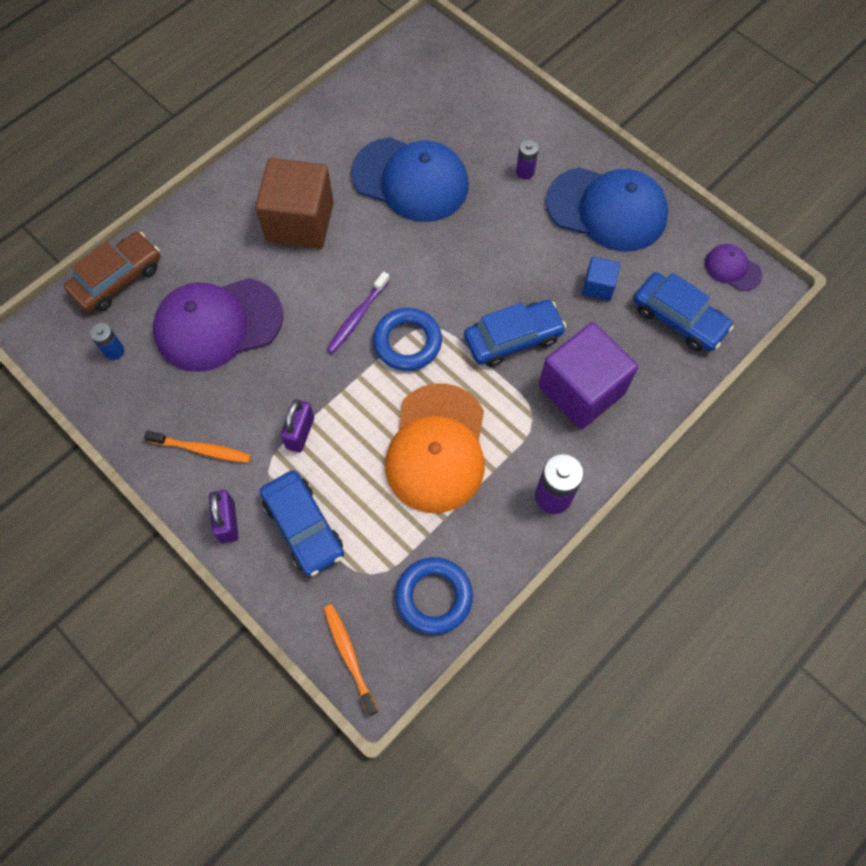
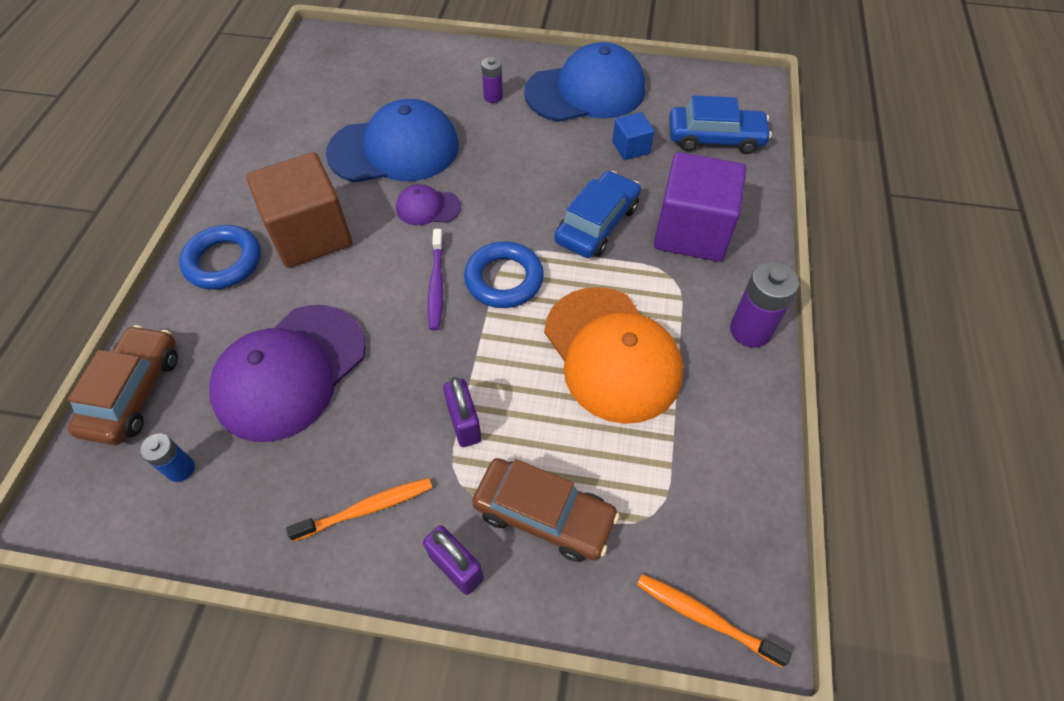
camera: 35 degrees left, 10 degrees down
blue car [260,470,344,576] -> brown car [472,458,619,562]
blue ring [395,557,473,635] -> blue ring moved to [179,225,261,290]
purple cap [705,244,762,291] -> purple cap moved to [396,184,461,225]

